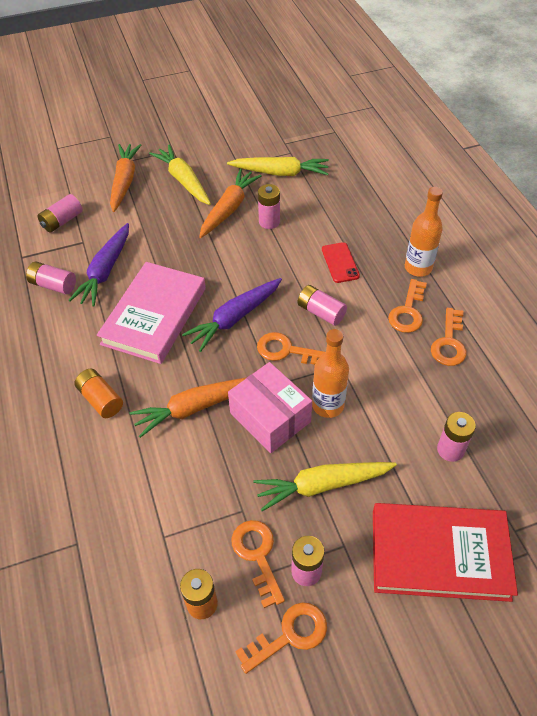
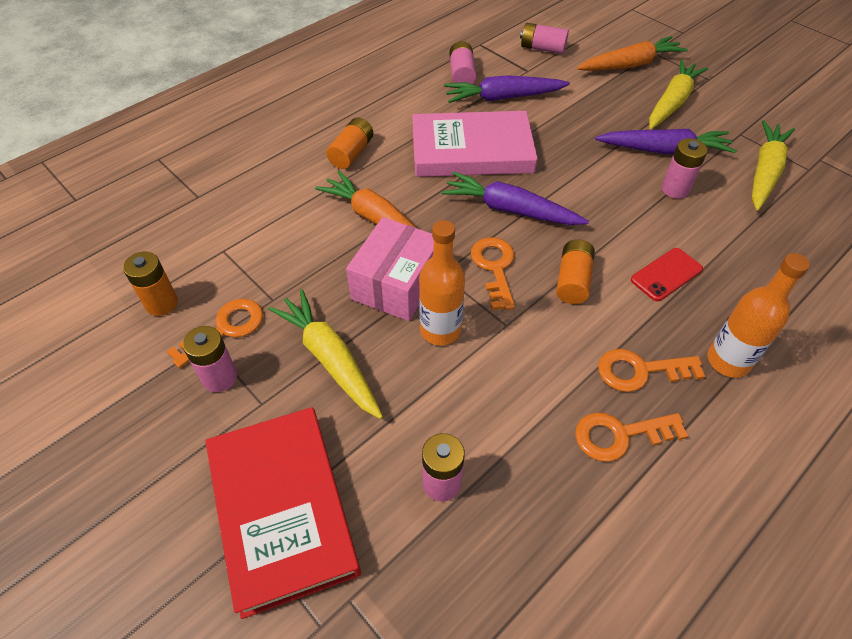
camera: 65 degrees right, 0 degrees up
orange carrot [199,169,262,238] -> purple carrot [595,129,737,154]
yellow carrot [227,157,329,176] -> yellow carrot turned 135 degrees counterclockwise [752,120,795,210]
orange key [235,602,327,674] -> none
pink battery [298,285,347,326] -> orange battery [556,239,595,304]

